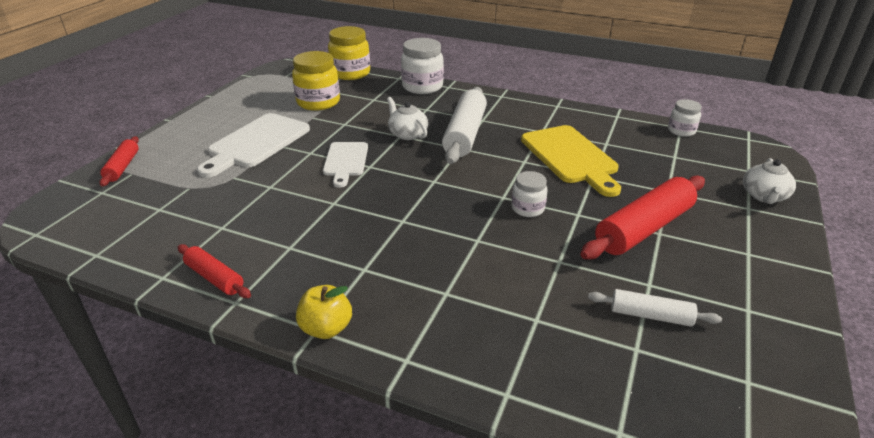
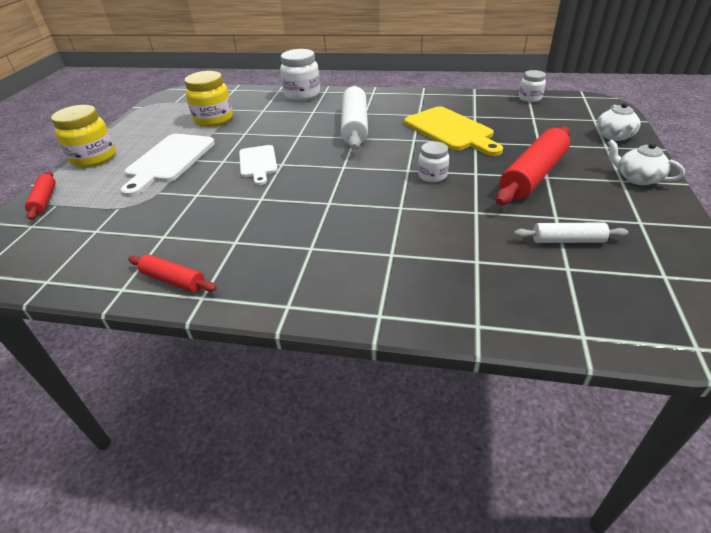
camera: 10 degrees left, 5 degrees up
yellow apple [296,285,352,339] -> none
yellow jar [328,26,370,80] -> yellow jar moved to [51,105,116,167]
white teapot [387,97,428,140] -> white teapot moved to [607,139,685,185]

